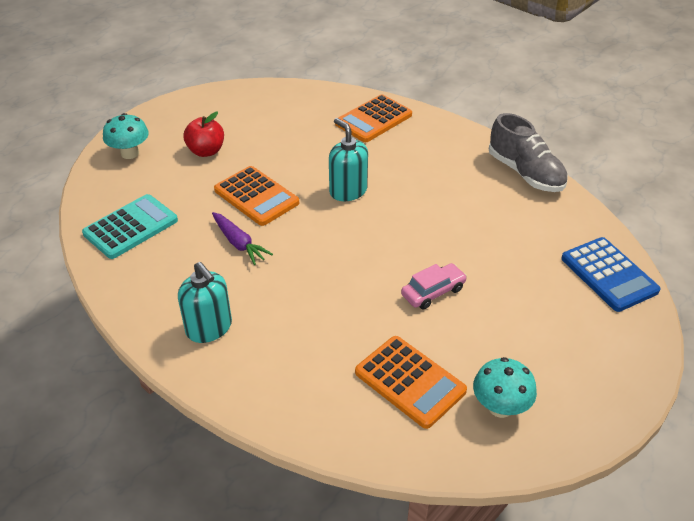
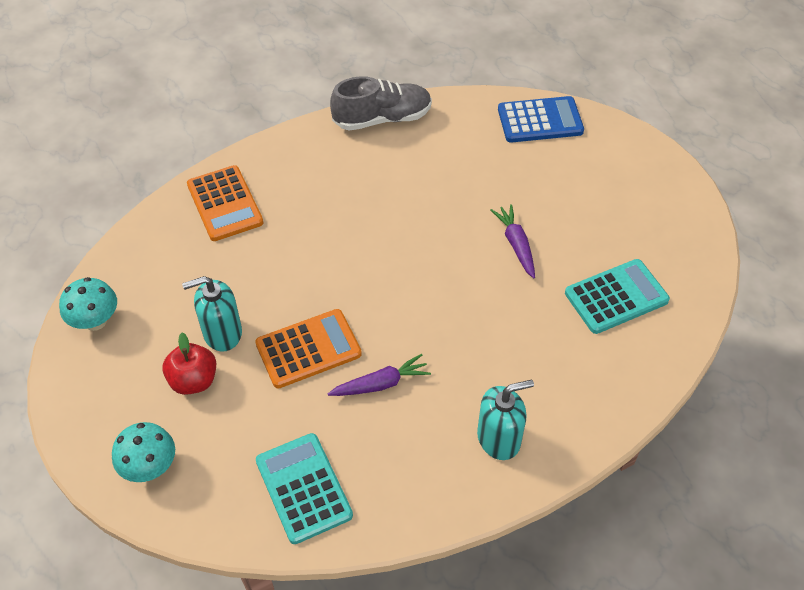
camera: 70 degrees left, 10 degrees up
turquoise soap dispenser [329,118,368,201] -> turquoise soap dispenser moved to [182,276,242,352]
orange calculator [355,336,467,429] -> turquoise calculator [565,259,670,334]
pink car [401,263,467,309] -> purple carrot [491,204,535,279]
turquoise mushroom [473,357,537,418] -> turquoise mushroom moved to [59,277,117,331]

